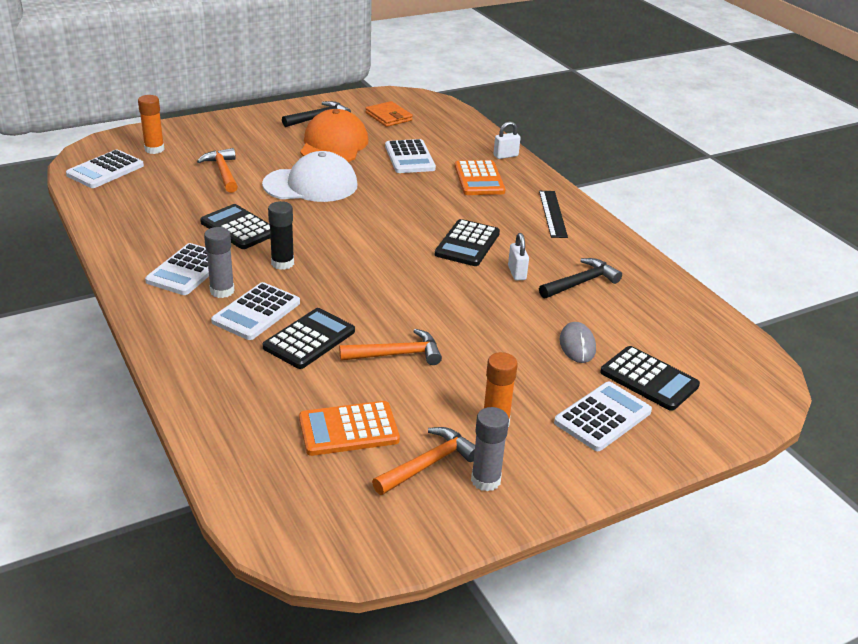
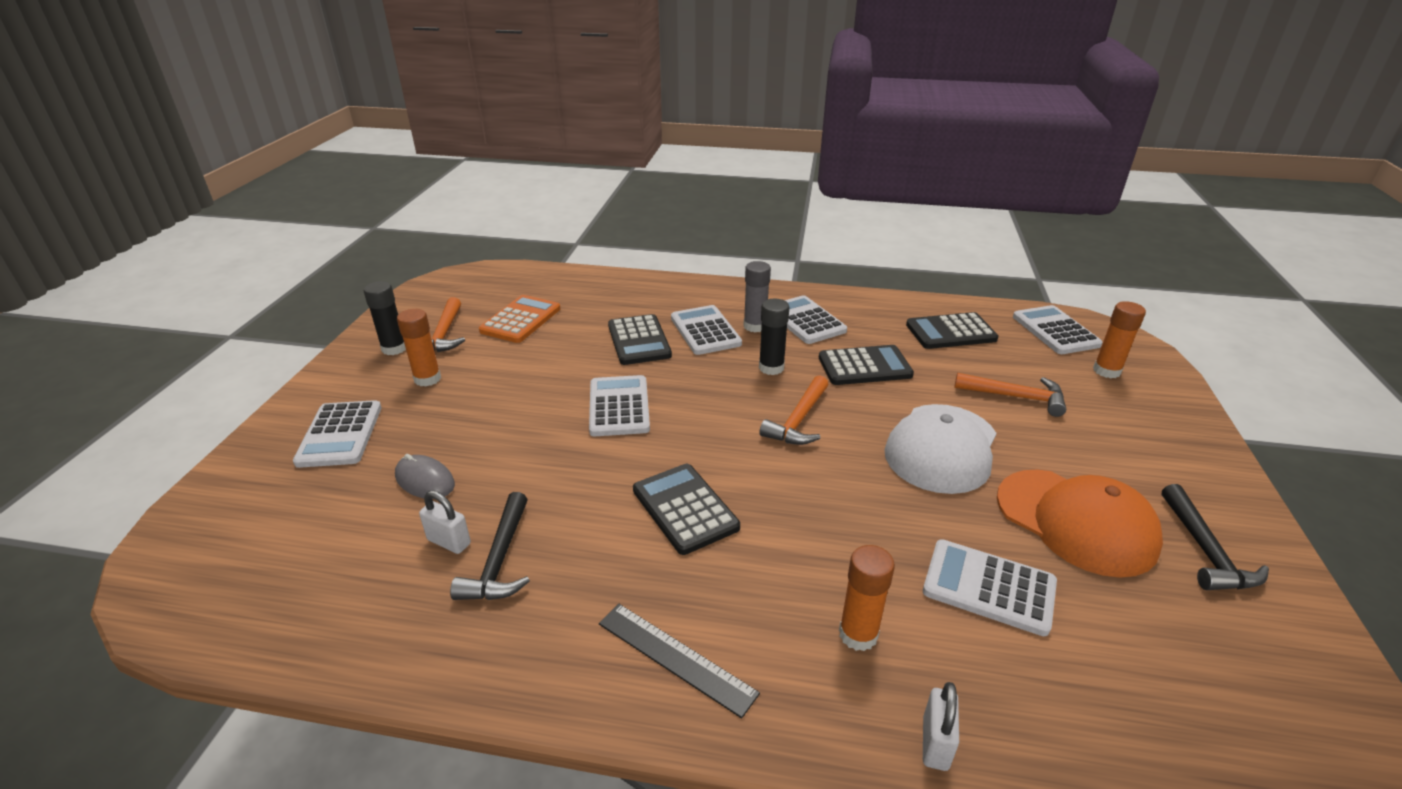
camera: 130 degrees right, 0 degrees up
orange hammer [339,329,442,365] -> orange hammer moved to [759,375,829,445]
orange wallet [366,101,413,127] -> none
orange calculator [455,160,505,195] -> orange glue stick [839,545,895,651]
grey glue stick [471,407,509,491] -> black glue stick [364,281,406,355]
white padlock [508,233,529,281] -> white padlock moved to [419,491,471,554]
black calculator [600,346,700,411] -> black calculator moved to [906,312,998,349]
none -> white calculator [589,375,650,436]

